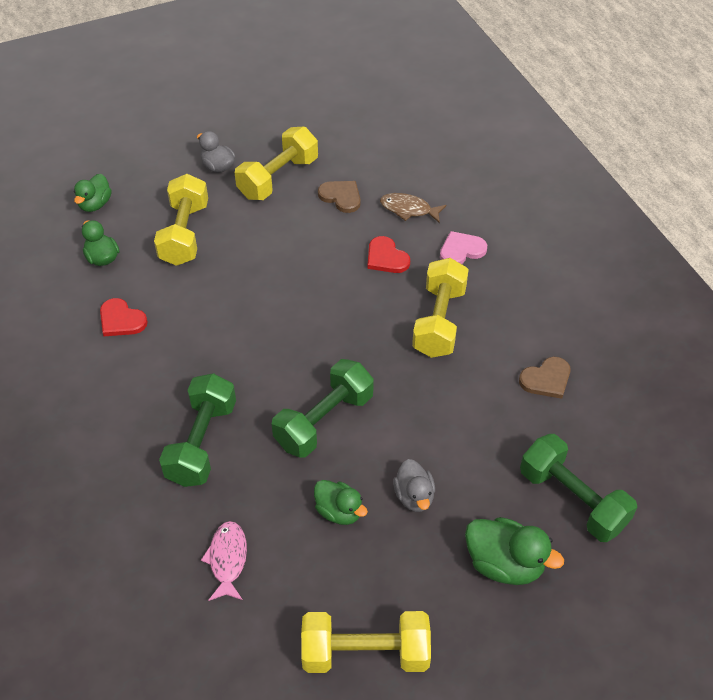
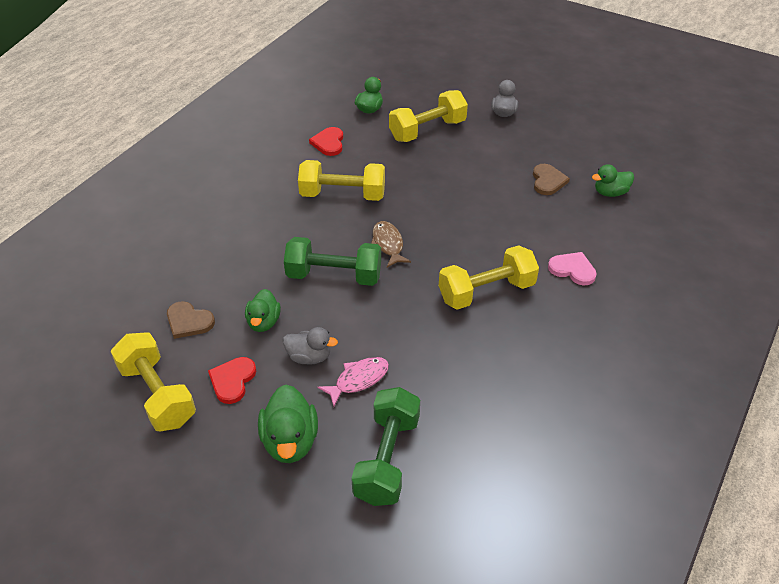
camera: 55 degrees right, 5 degrees down
green duck [74,174,112,212] -> green duck moved to [592,164,634,197]
green dumbbell [159,373,236,487] -> none
pink fish [201,521,247,601] -> pink fish moved to [318,357,389,406]
yellow dumbbell [235,127,318,200] -> yellow dumbbell moved to [298,160,385,201]
red heart [367,236,410,273] -> red heart moved to [208,357,256,404]
brown fish [380,193,446,223] -> brown fish moved to [371,221,411,267]
grey duck [393,459,435,512] -> grey duck turned 120 degrees counterclockwise [283,327,338,365]
brown heart [519,357,571,399] -> brown heart moved to [167,301,215,339]

